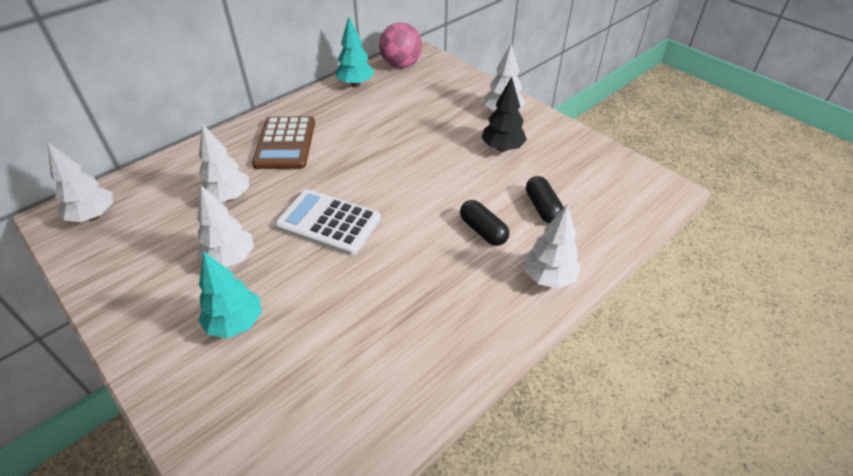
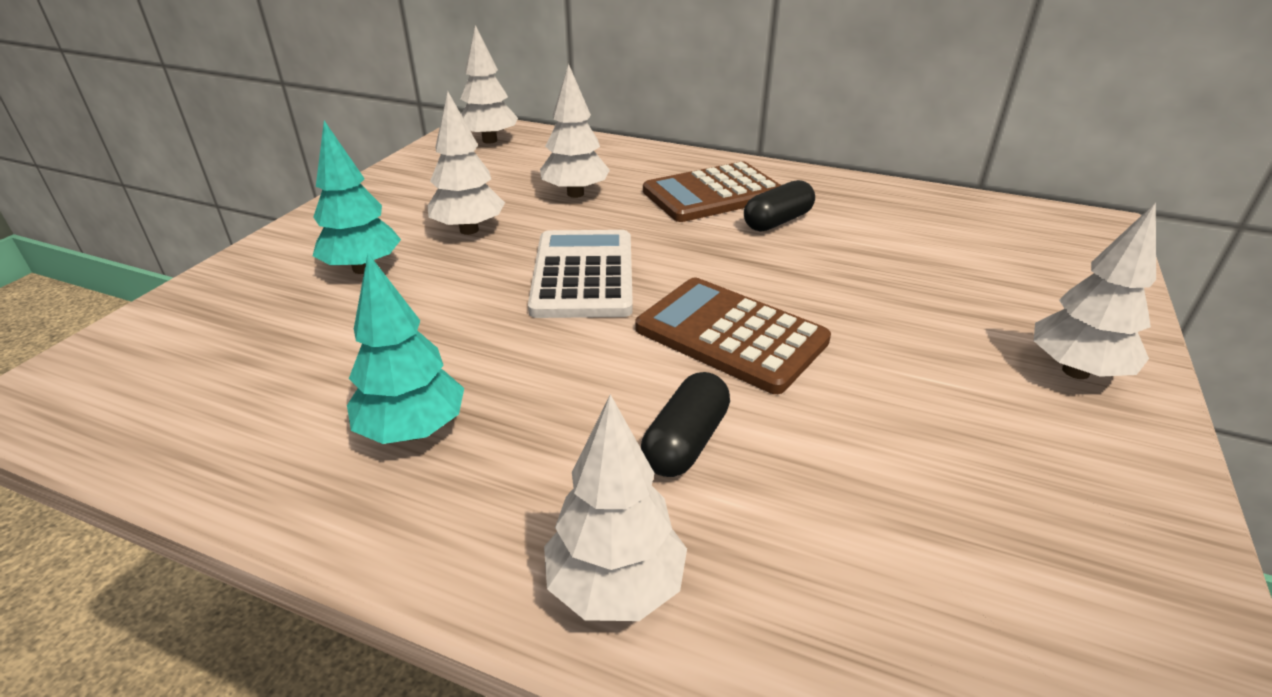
camera: 65 degrees right, 10 degrees down
turquoise tree [336,16,375,87] -> turquoise tree moved to [347,253,464,444]
pink ball [379,22,422,68] -> none
black tree [481,76,527,152] -> none
black capsule [526,176,564,223] -> black capsule moved to [744,180,815,232]
none -> brown calculator [635,277,831,394]

